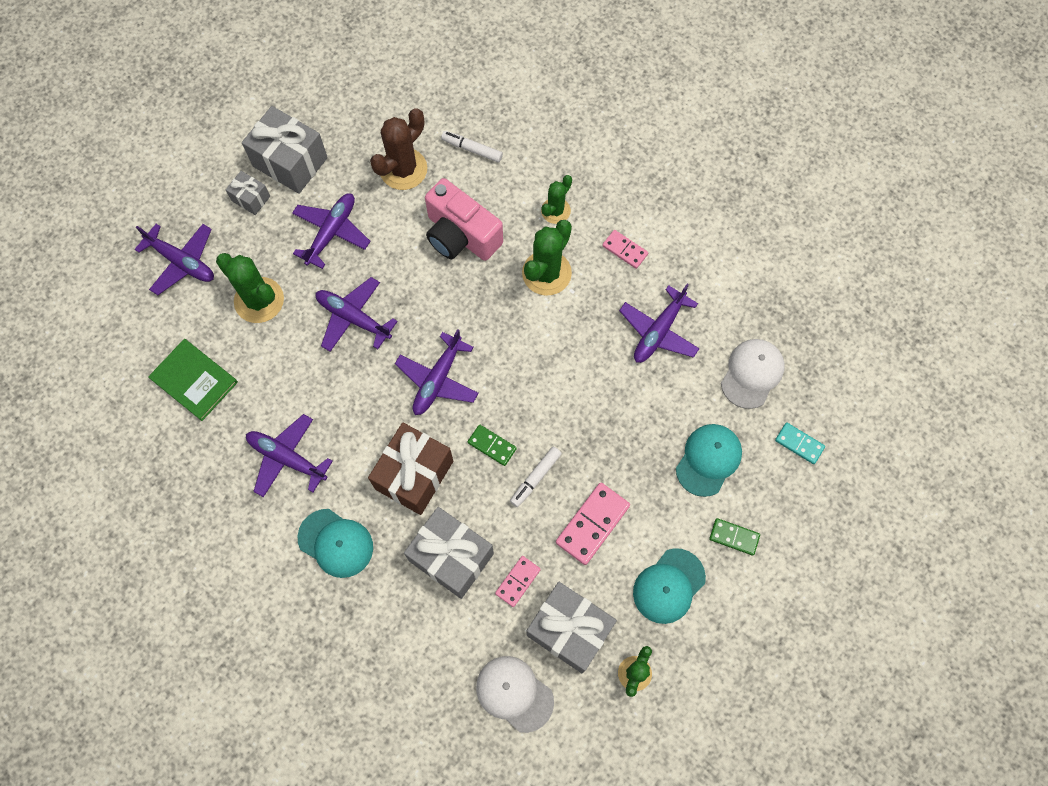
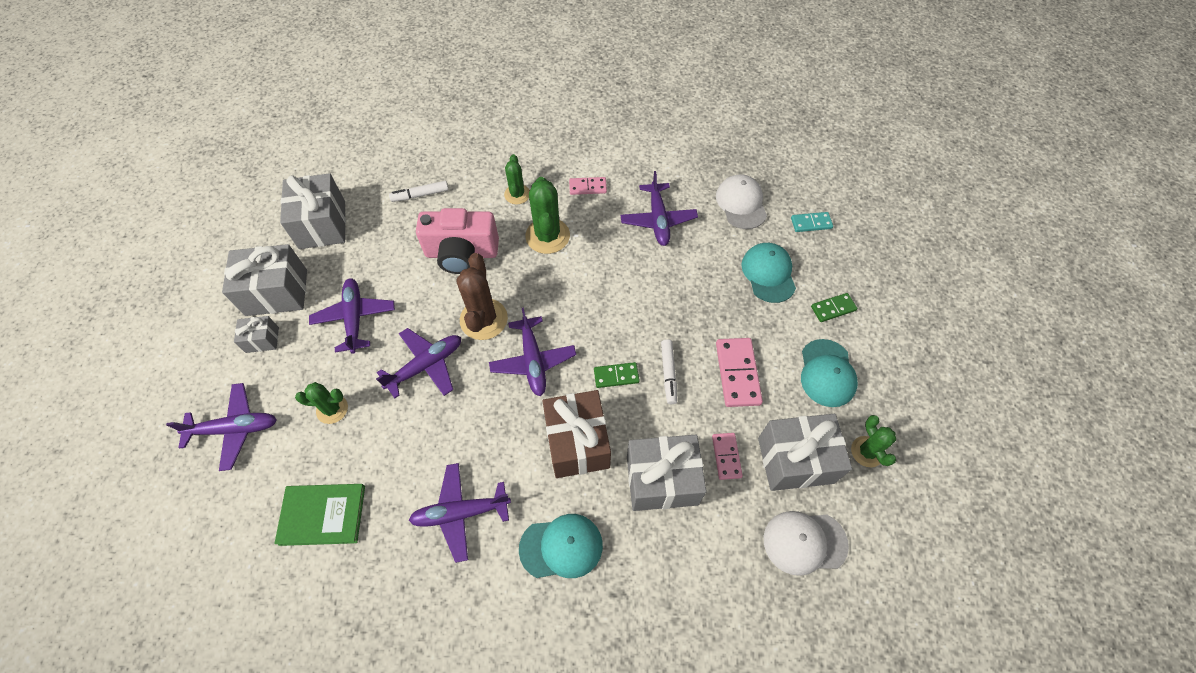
camera: 40 degrees left, 10 degrees down
green cactus [216,253,284,323] -> green cactus [295,382,348,424], size x0.61
purple plane [316,277,398,352] -> purple plane turned 150 degrees clockwise [376,328,461,399]
brown cactus [370,108,427,190] -> brown cactus moved to [456,253,508,340]
none -> grey gift [280,173,346,249]

